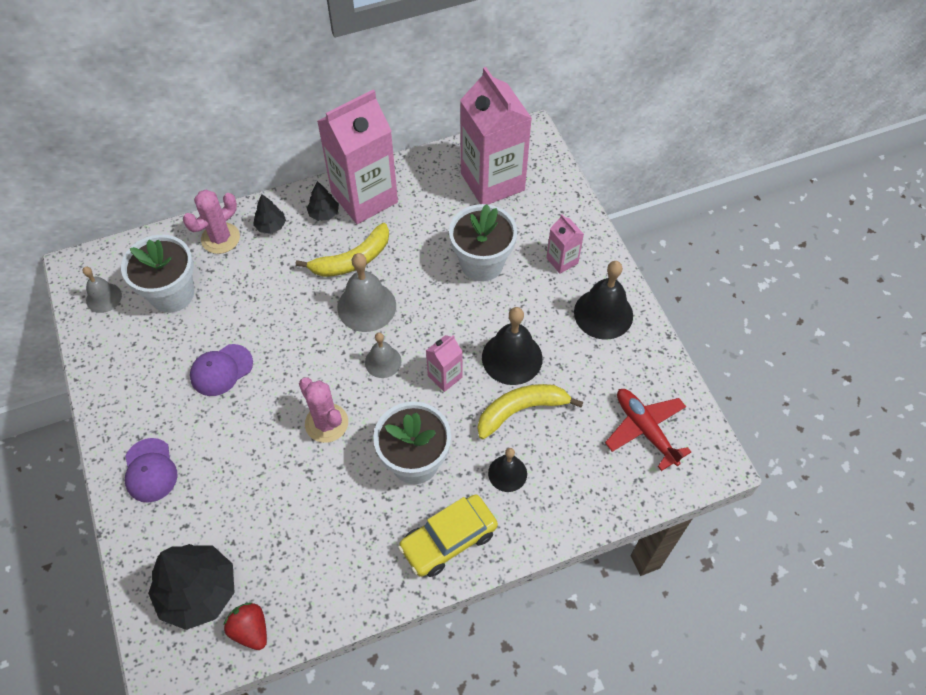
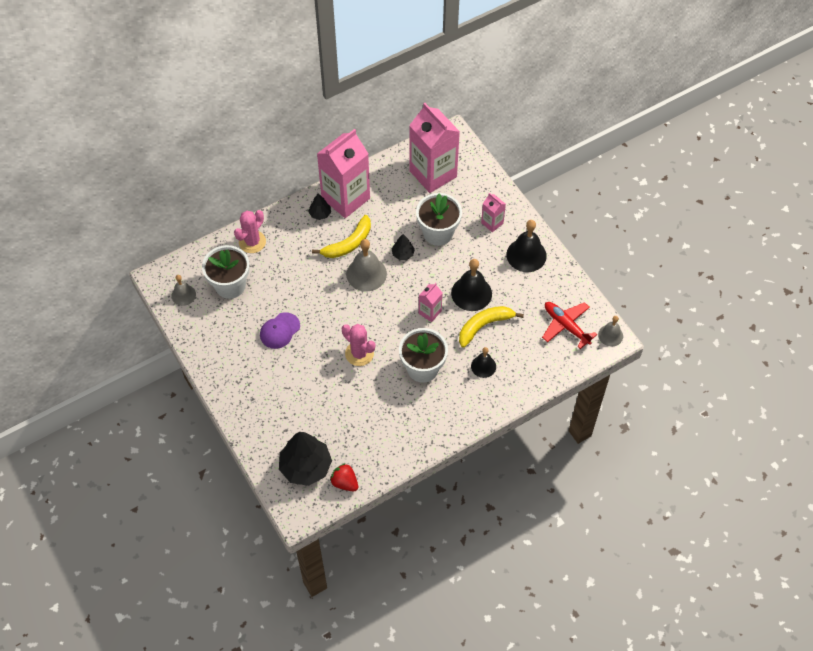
camera: 10 degrees left, 0 degrees up
purple cap [125,438,177,503] -> none
black tree [253,194,286,234] -> black tree moved to [392,234,415,260]
grey bell [365,332,401,378] -> grey bell moved to [598,316,623,346]
yellow car [398,494,498,577] -> none

